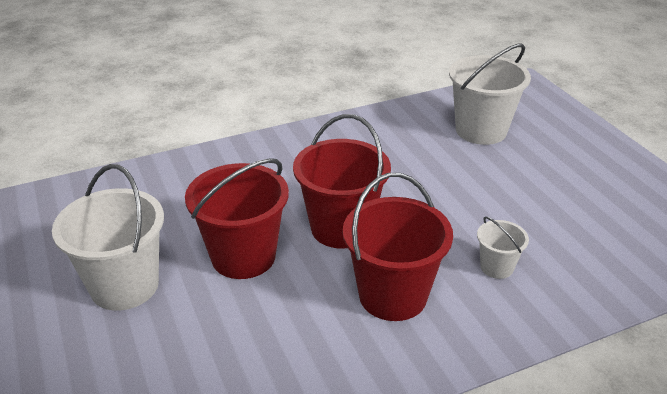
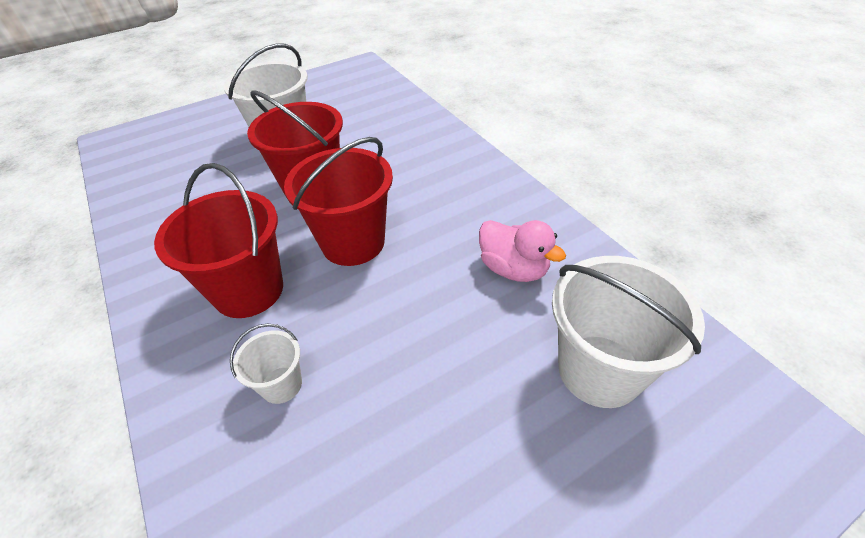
camera: 85 degrees right, 10 degrees up
none -> pink duck [479,220,566,282]

